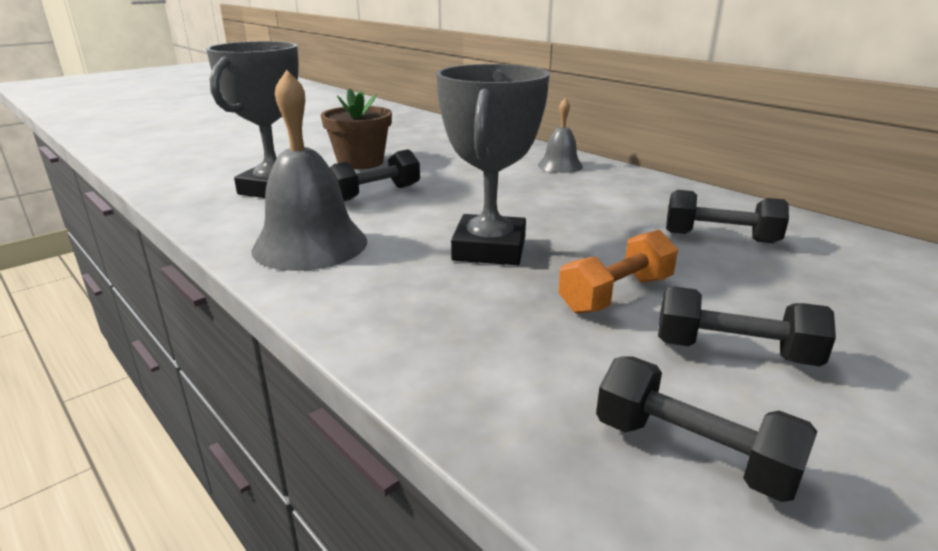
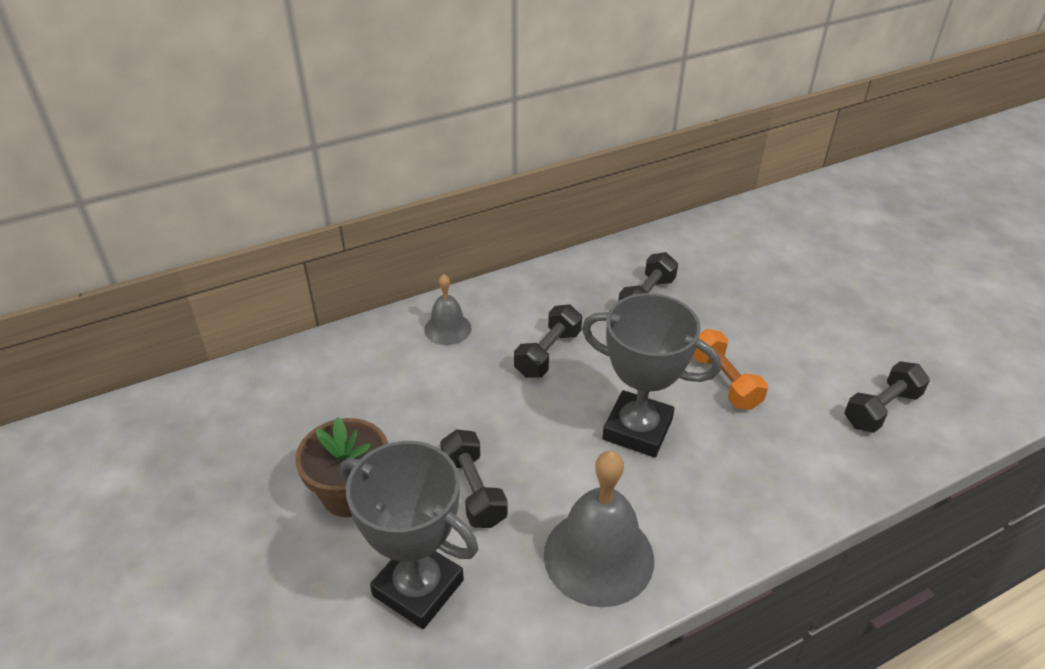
camera: 75 degrees left, 15 degrees up
black dumbbell [658,286,836,366] -> black dumbbell moved to [514,304,582,378]

